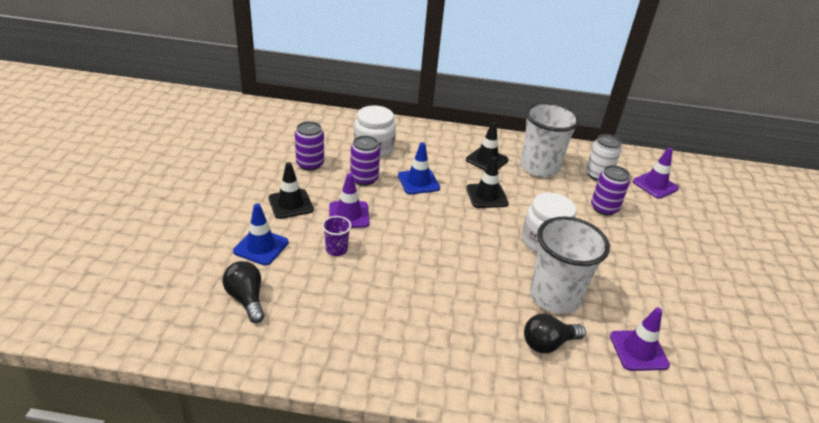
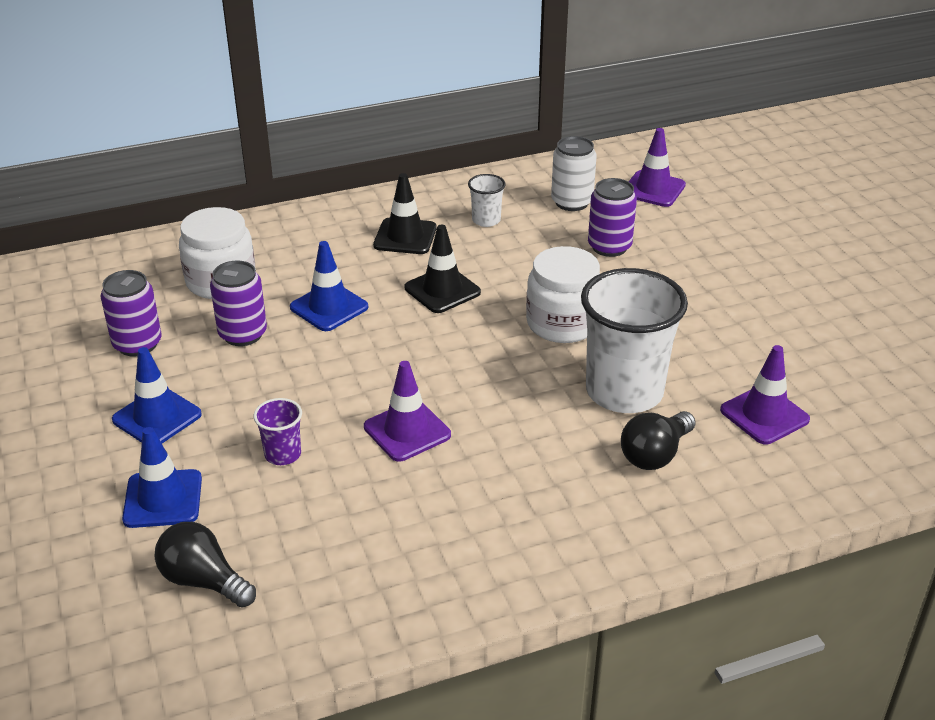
camera: 25 degrees left, 0 degrees up
black traffic cone [268,162,314,219] -> blue traffic cone [112,347,202,443]
purple traffic cone [329,173,369,228] -> purple traffic cone moved to [364,361,451,462]
white cup [520,102,580,177] -> white cup [468,174,506,227], size x0.44

